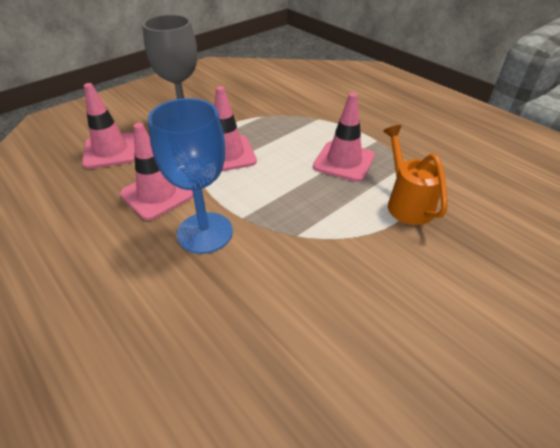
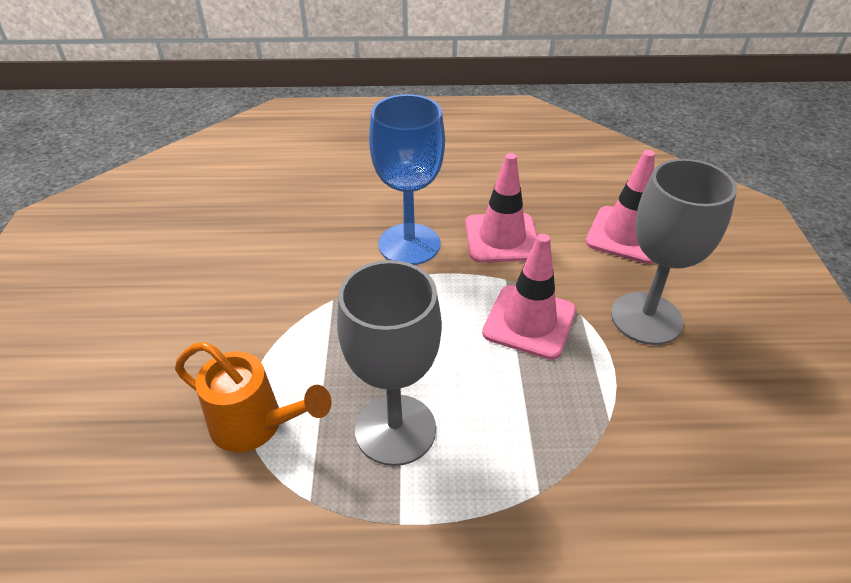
camera: 130 degrees right, 0 degrees up
pink traffic cone [313,93,375,182] -> grey goblet [337,260,442,466]

